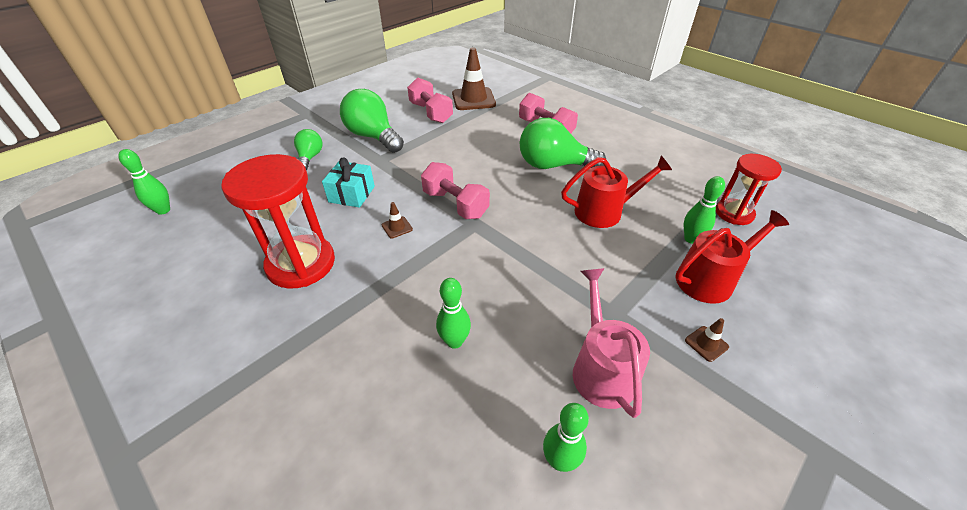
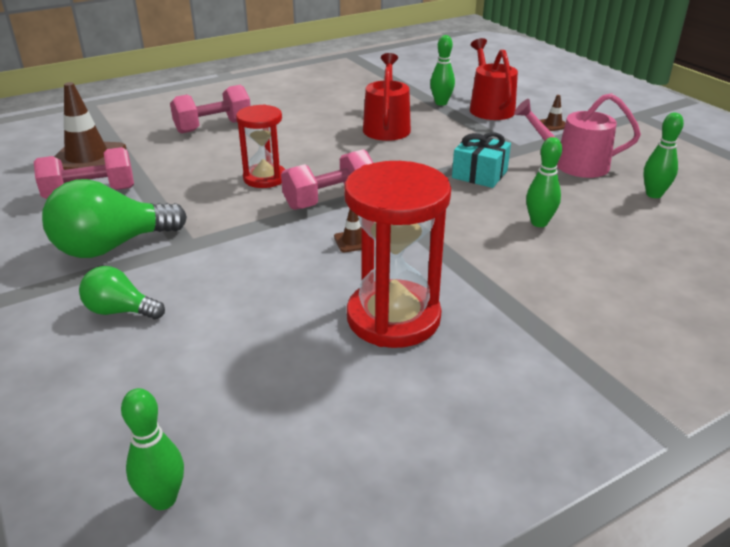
camera: 75 degrees left, 10 degrees down
turquoise gift [322,157,375,208] -> turquoise gift moved to [452,133,511,188]
green light bulb [520,118,606,169] -> none
red hourglass [716,154,782,225] -> red hourglass moved to [236,104,285,188]

